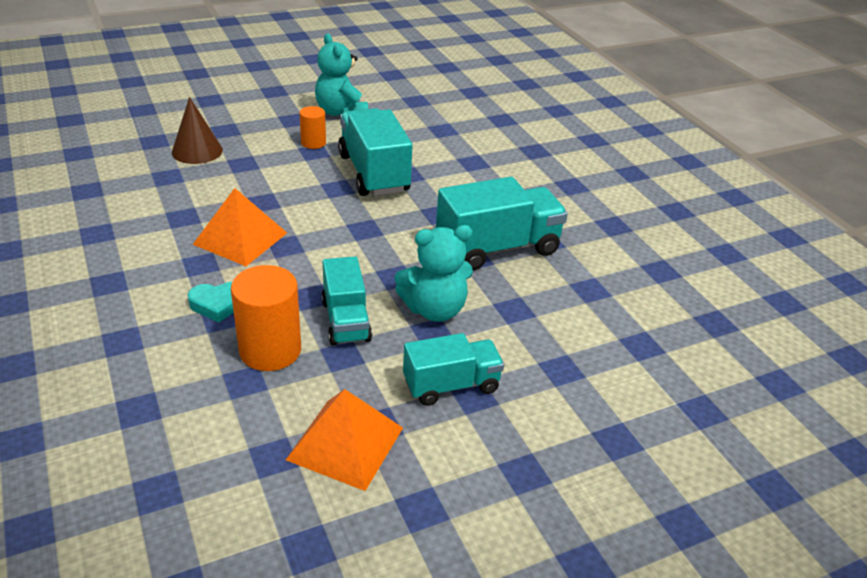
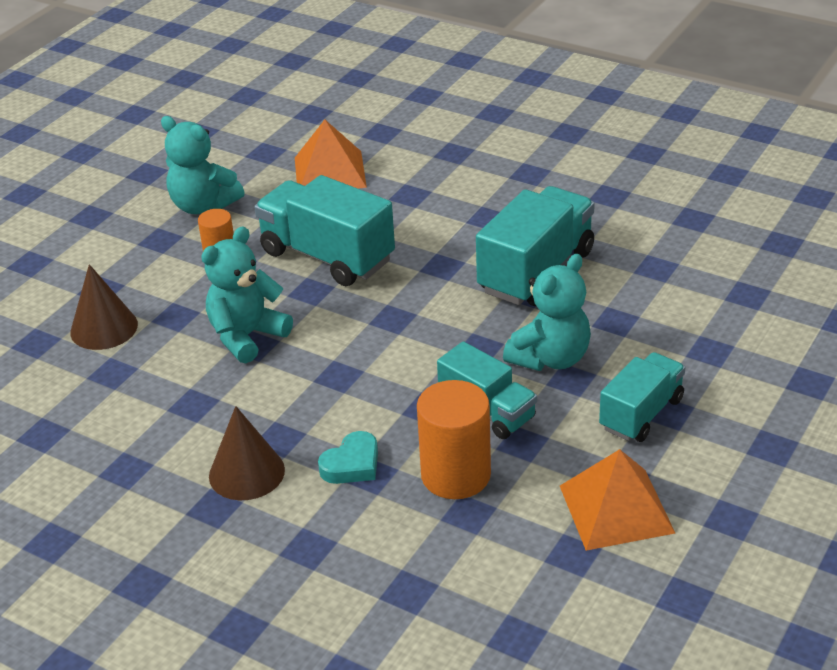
camera: 30 degrees left, 0 degrees up
orange pyramid [192,188,287,266] -> orange pyramid moved to [295,120,367,188]
none -> turquoise teddy bear [201,226,293,363]
none -> brown cone [209,406,285,500]

